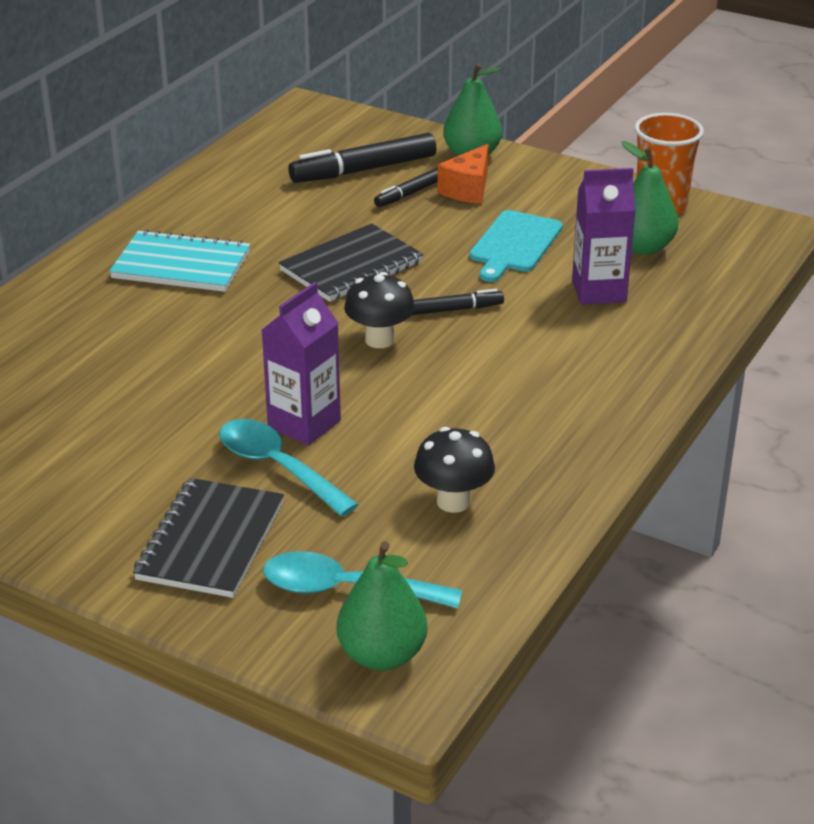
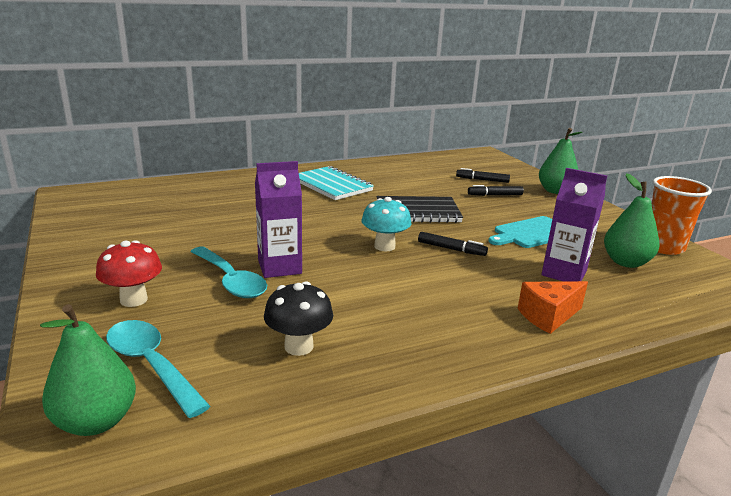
camera: 35 degrees right, 10 degrees down
black notebook [133,478,284,598] -> red mushroom [96,240,162,307]
turquoise spoon [219,419,359,516] -> turquoise spoon turned 150 degrees clockwise [190,247,267,298]
black marker [289,133,436,183] -> black marker [456,168,510,183], size x0.55
black mushroom [344,272,415,348] -> turquoise mushroom [362,197,411,251]
orange cheese [437,144,489,204] -> orange cheese moved to [518,281,588,334]

